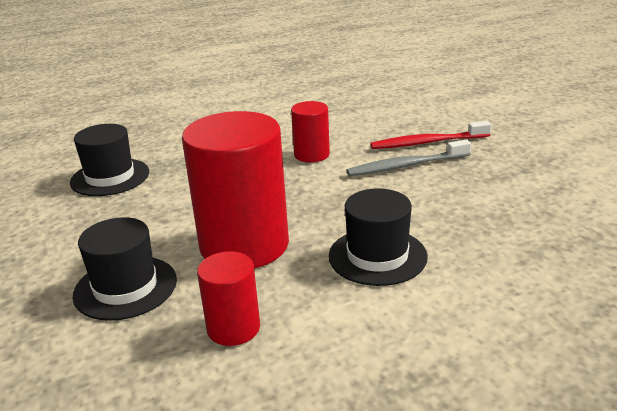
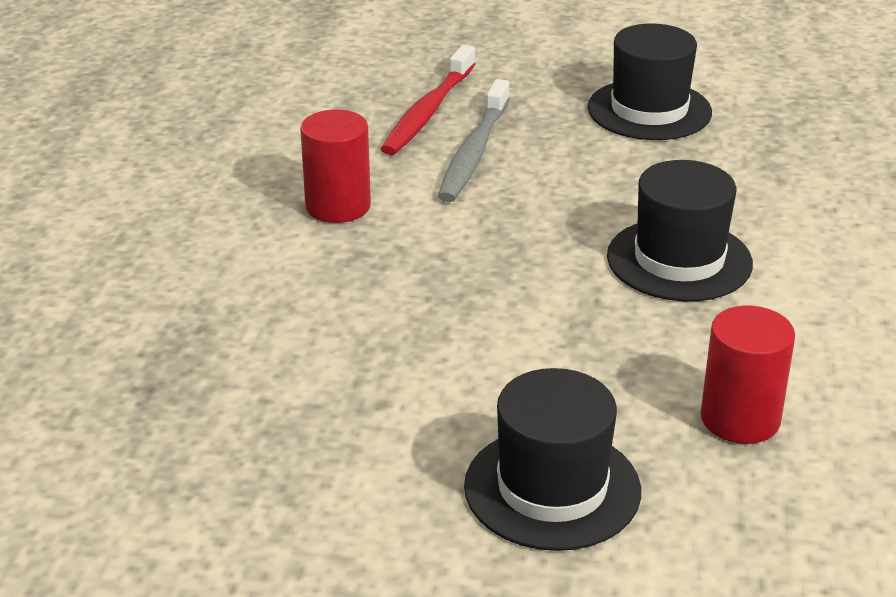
camera: 60 degrees left, 5 degrees up
black hat [70,124,149,196] -> black hat moved to [588,23,712,140]
red cylinder [182,111,289,268] -> none

